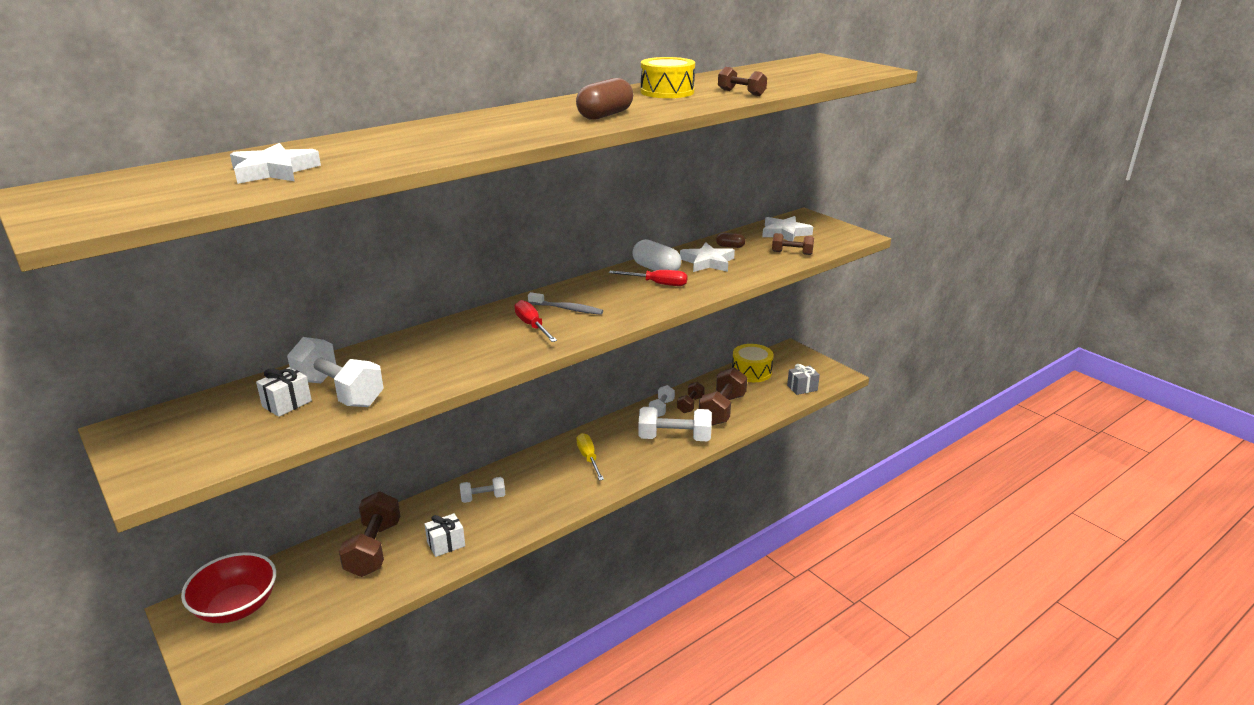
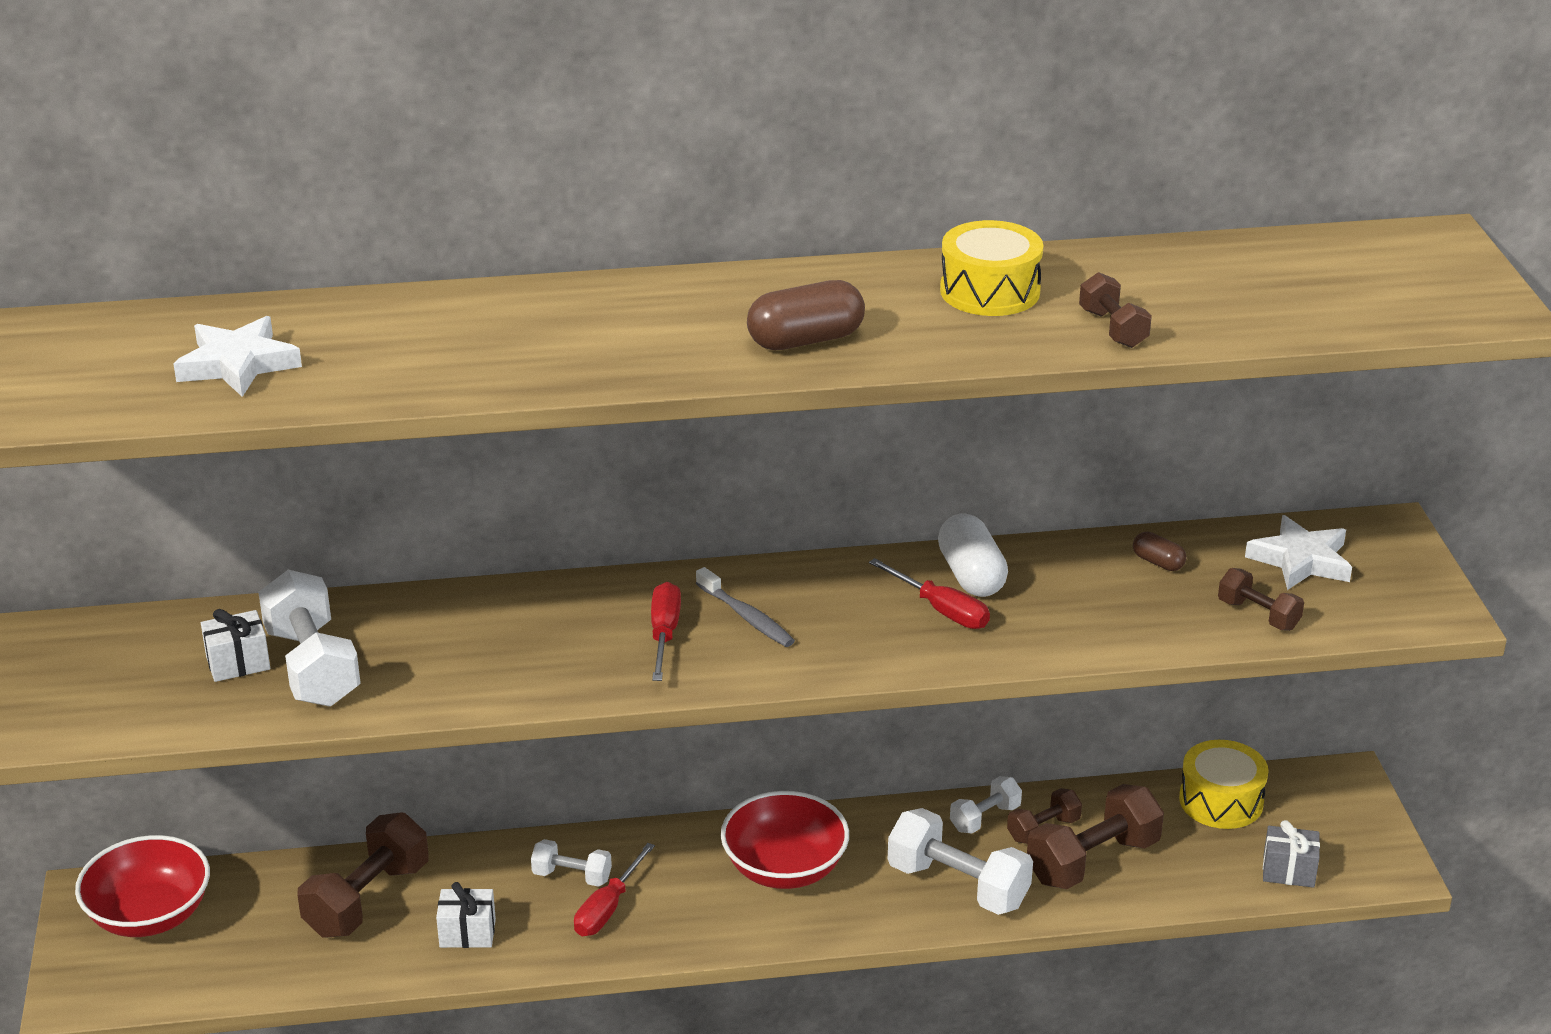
camera: 30 degrees right, 5 degrees up
yellow screwdriver [577,433,604,480] -> red bowl [721,791,849,889]
white star [680,242,735,272] -> none
none -> red screwdriver [574,843,655,936]

